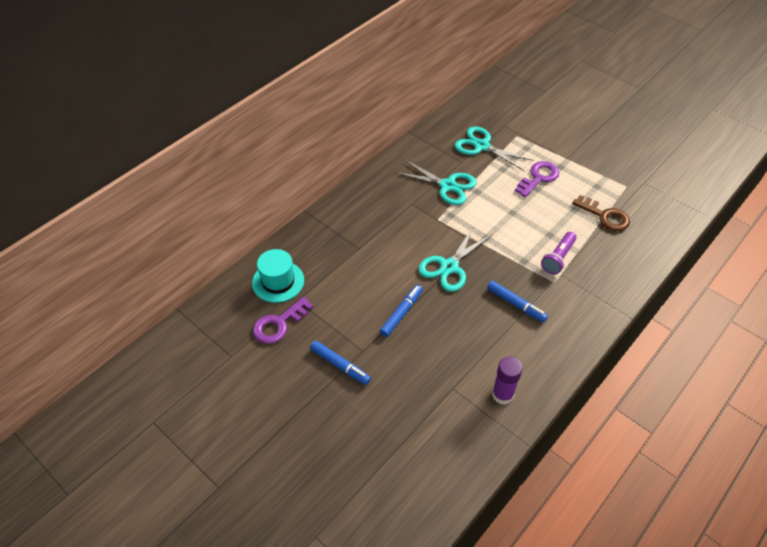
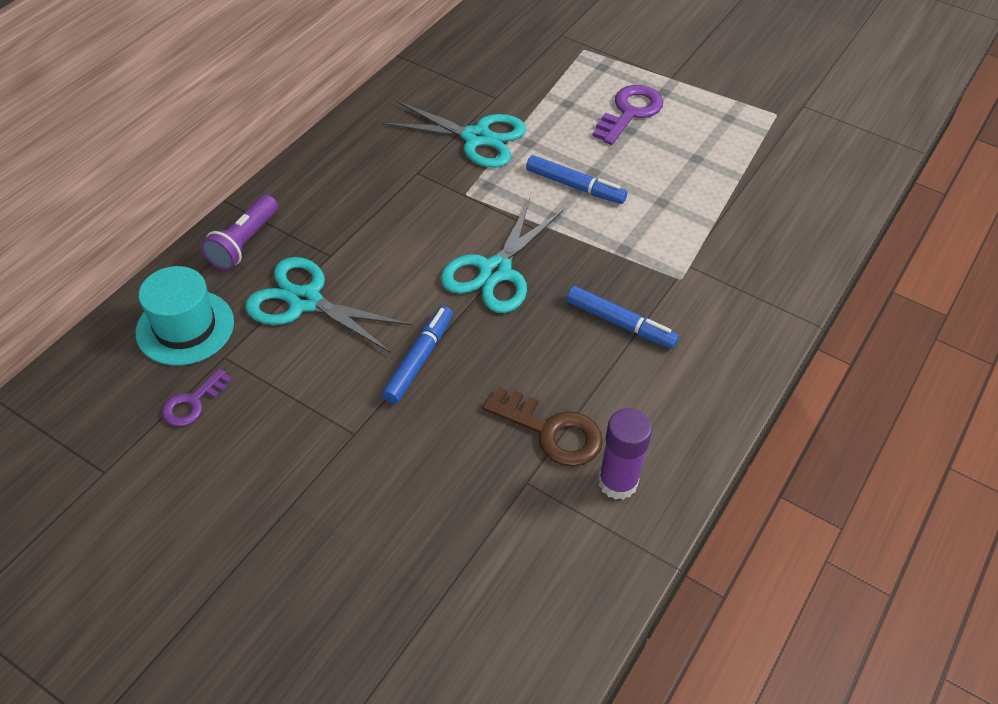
camera: 10 degrees left, 0 degrees up
purple key [253,297,313,344] -> purple key [162,369,232,426], size x0.62
blue marker [310,341,371,385] -> blue marker moved to [526,155,627,204]
turquoise scissors [455,127,533,171] -> turquoise scissors moved to [245,257,412,353]
purple flashlight [541,232,576,274] -> purple flashlight moved to [201,195,278,270]
brown key [572,195,630,231] -> brown key moved to [482,387,603,467]

